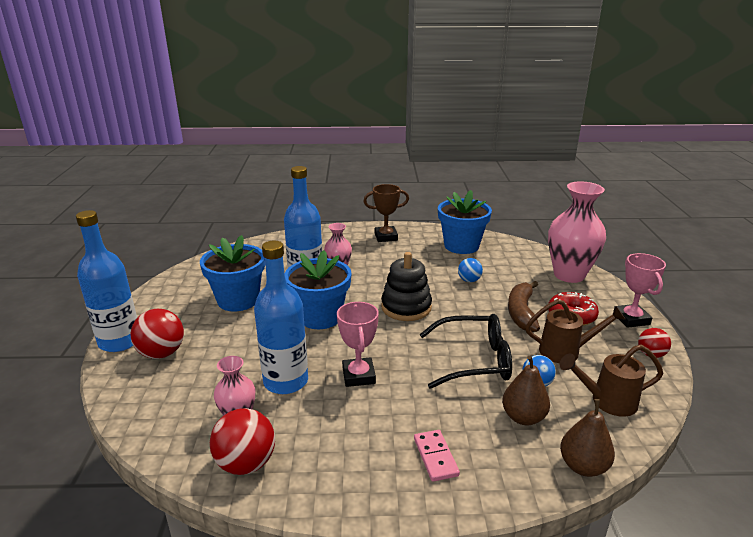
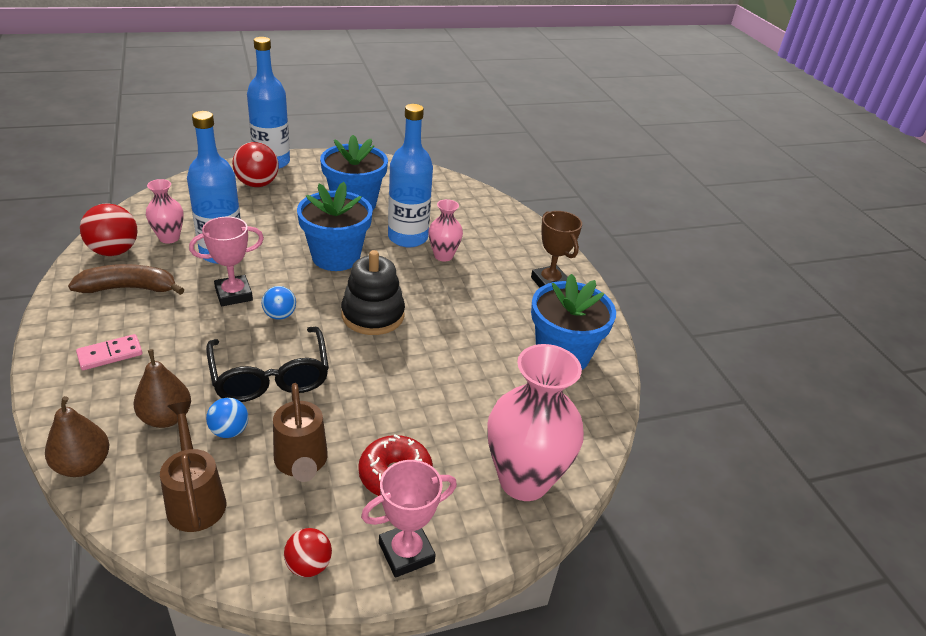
camera: 70 degrees right, 10 degrees up
blue ball [458,258,483,282] -> blue ball moved to [262,286,296,320]
brown banana [508,281,540,332] -> brown banana moved to [68,264,185,295]

